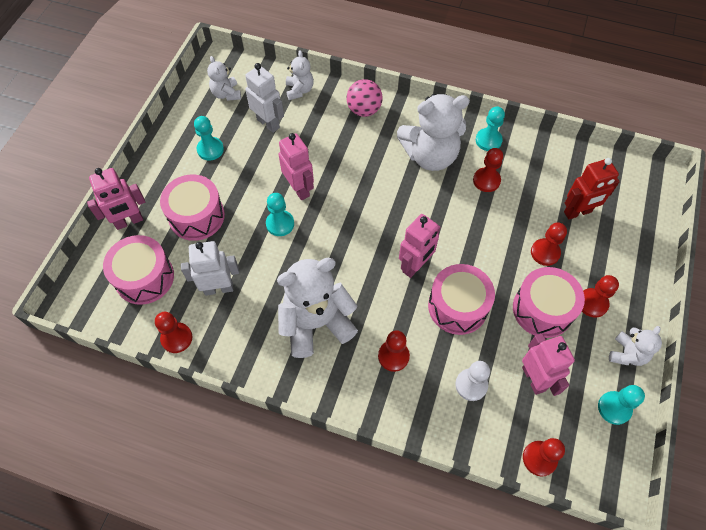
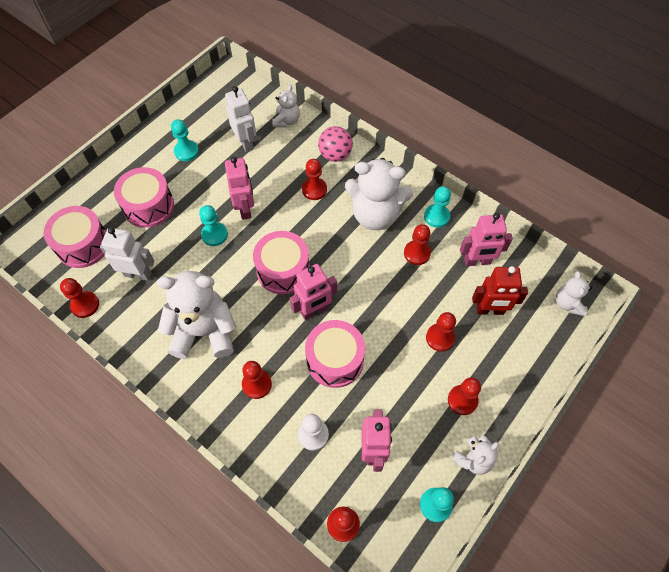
camera: 20 degrees right, 0 degrees up
pink robot [87,168,145,230] -> pink robot moved to [460,213,513,266]
white teddy bear [207,56,241,101] -> white teddy bear moved to [556,271,592,316]
pink drum [513,267,585,338] -> pink drum moved to [253,231,310,294]
none -> red pawn [302,159,327,200]

